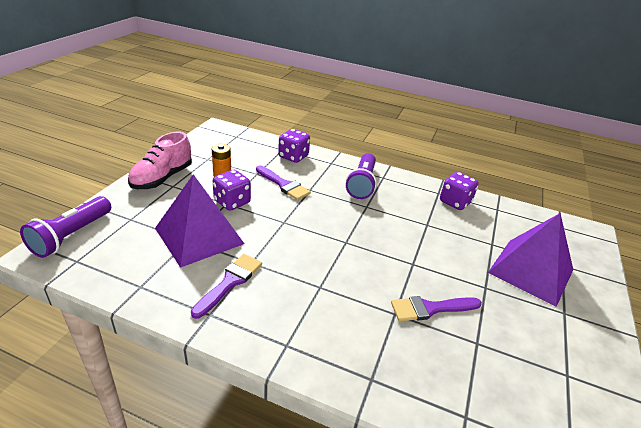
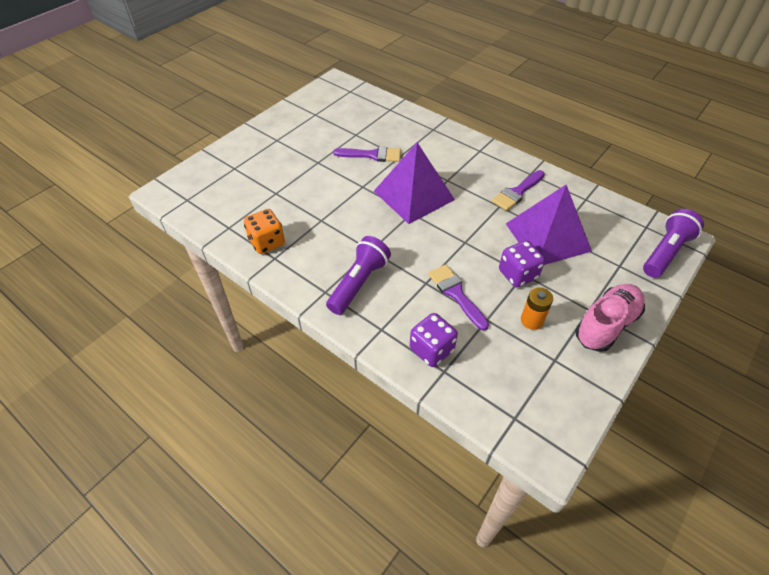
camera: 160 degrees left, 15 degrees up
purple dice [440,172,479,210] -> orange dice [244,209,285,254]
purple pyramid [488,213,573,307] -> purple pyramid moved to [374,143,455,224]

